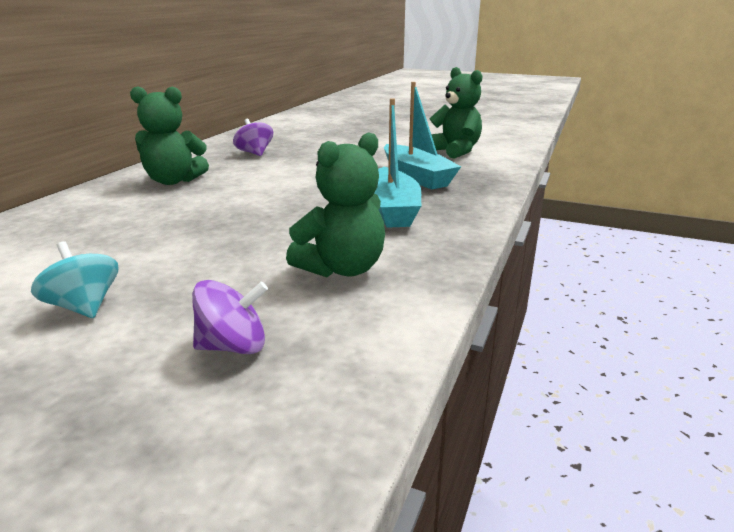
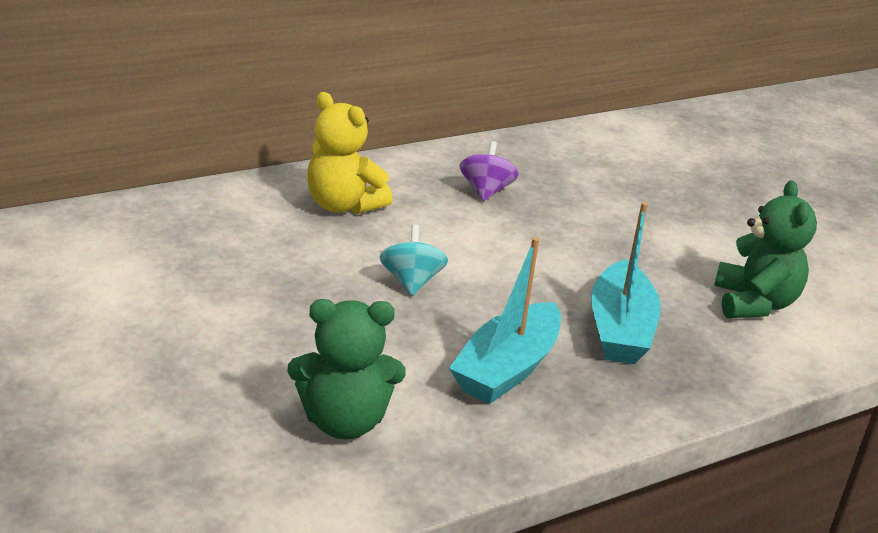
camera: 35 degrees right, 5 degrees up
turquoise spinning top [31,241,118,318] -> turquoise spinning top moved to [379,224,448,296]
green teddy bear [130,86,209,185] -> yellow teddy bear [307,92,393,214]
purple spinning top [192,280,268,354] -> none

